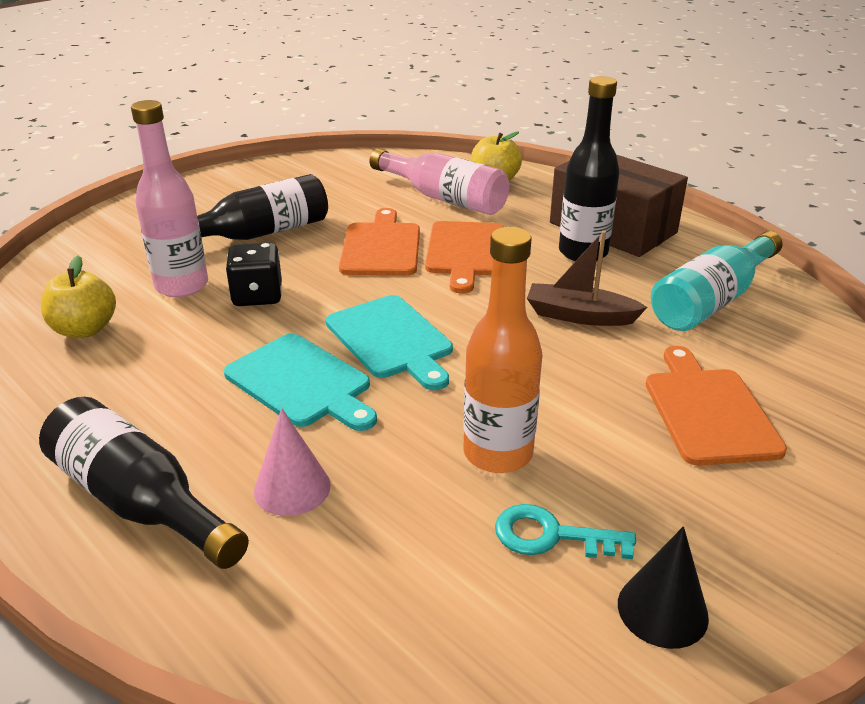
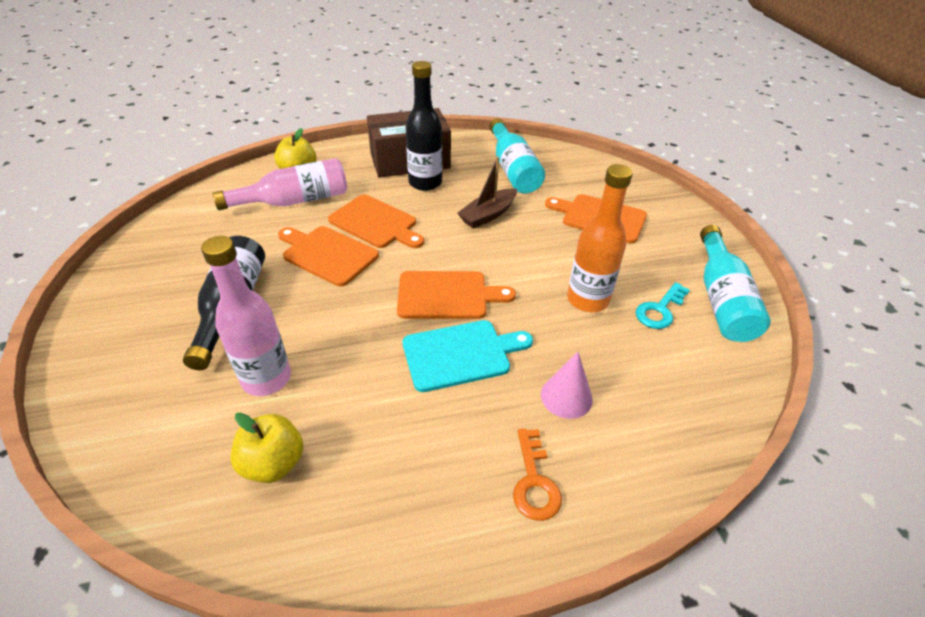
camera: 60 degrees left, 10 degrees up
black bottle [39,397,249,569] -> orange key [513,429,562,521]
black dice [226,242,282,306] -> none
turquoise cutting board [326,295,453,390] -> orange cutting board [397,271,516,319]
black cone [618,526,709,649] -> turquoise bottle [700,225,771,342]

